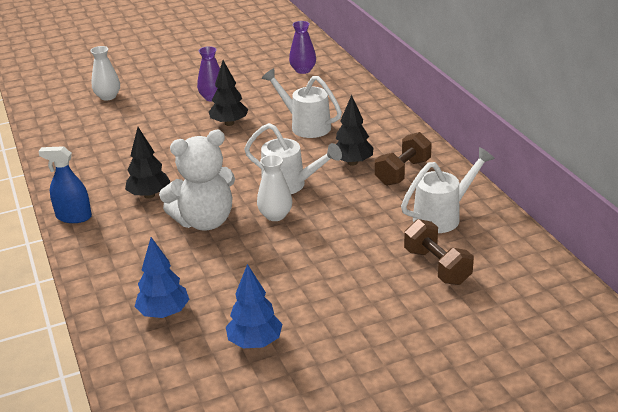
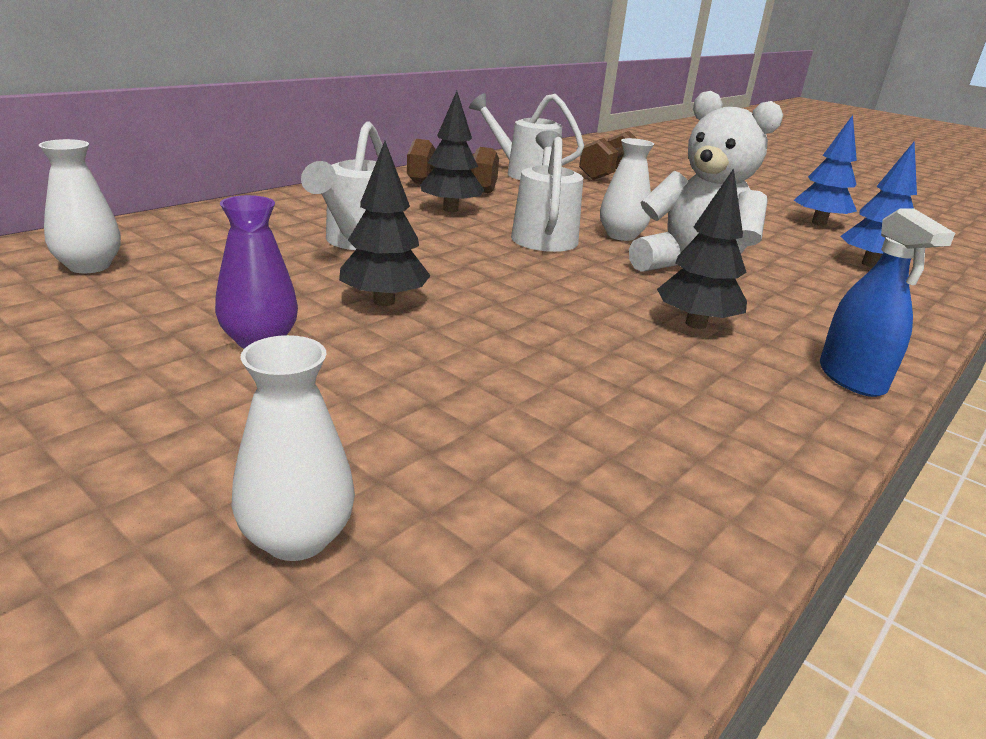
camera: 120 degrees left, 5 degrees down
purple vase [289,21,316,74] -> white vase [39,139,121,273]

